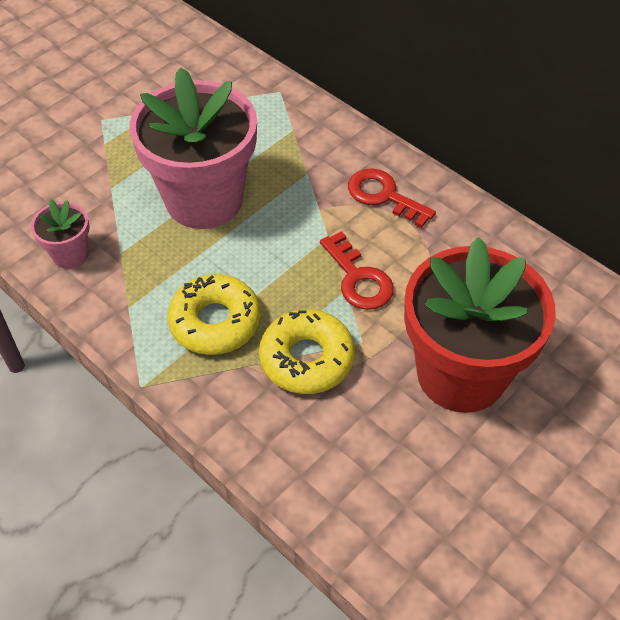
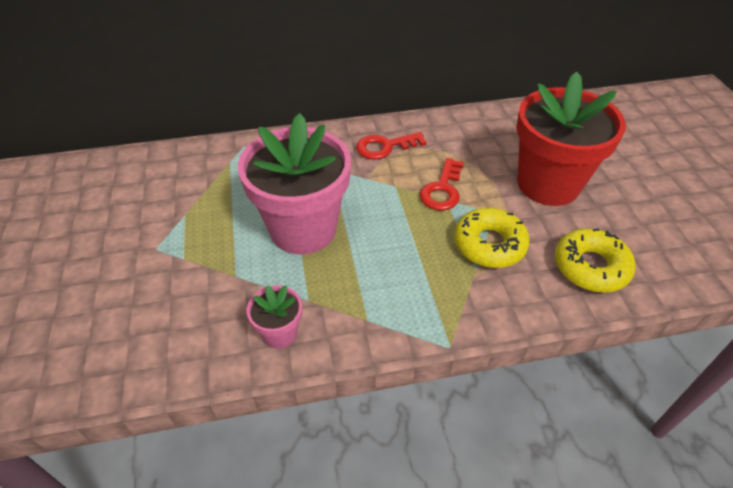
camera: 55 degrees left, 5 degrees down
yellow donut [167,274,261,355] -> yellow donut moved to [555,228,636,293]
red key [320,231,394,310] -> red key turned 105 degrees clockwise [420,158,464,211]

